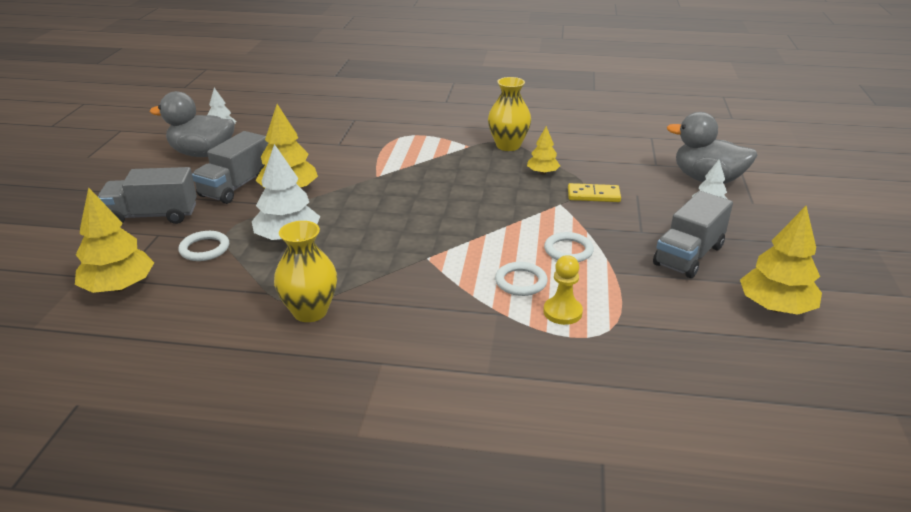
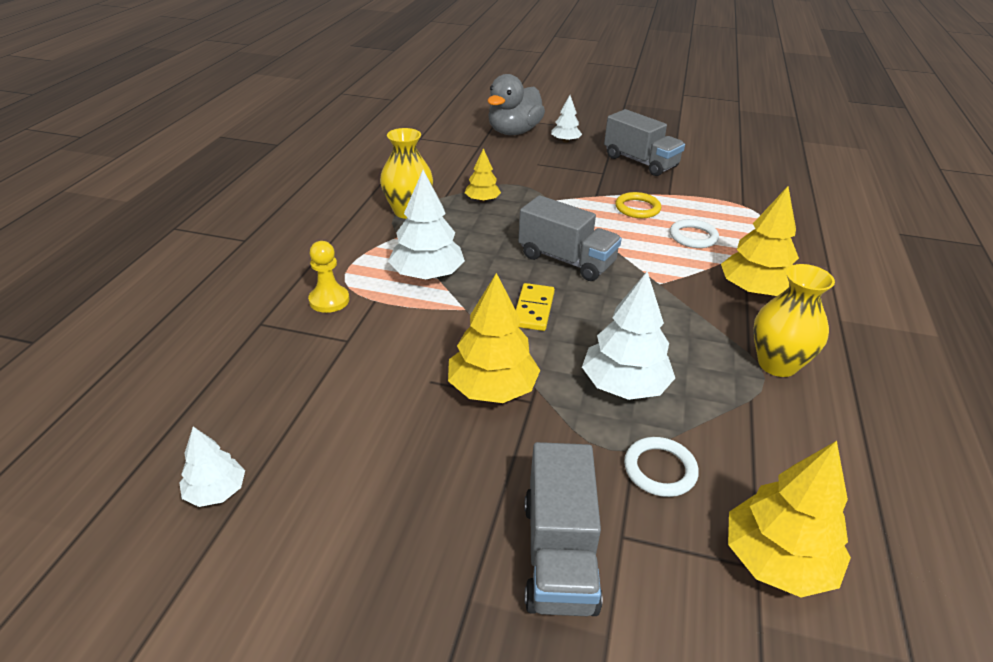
camera: 85 degrees left, 5 degrees up
grey duck [150,91,235,157] -> none
grey truck [192,131,268,204] -> grey truck moved to [518,195,622,281]
yellow pawn [543,255,583,325] -> yellow pawn moved to [308,241,349,313]
white ring [544,232,594,262] -> yellow ring [615,192,661,218]
yellow domino [568,183,621,202] -> yellow domino moved to [516,283,555,331]
yellow tree [740,206,822,315] -> yellow tree moved to [721,186,799,296]
none -> white tree [388,170,465,280]

